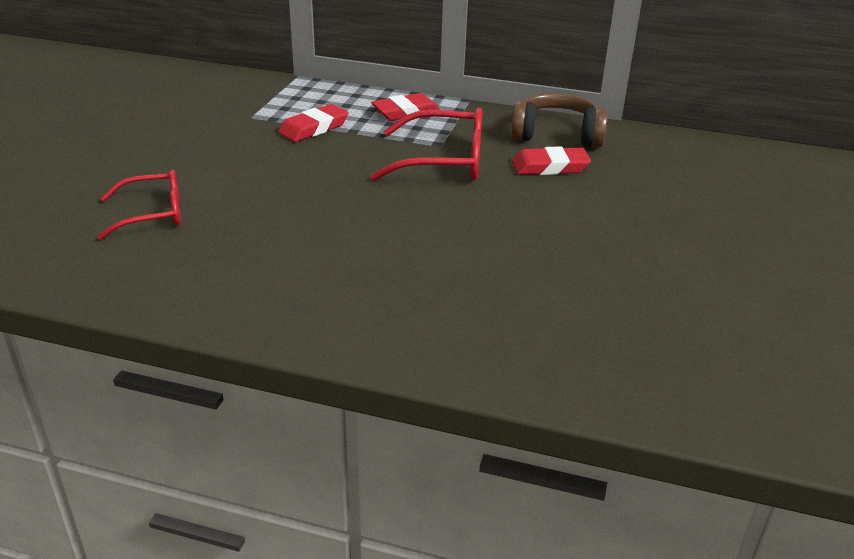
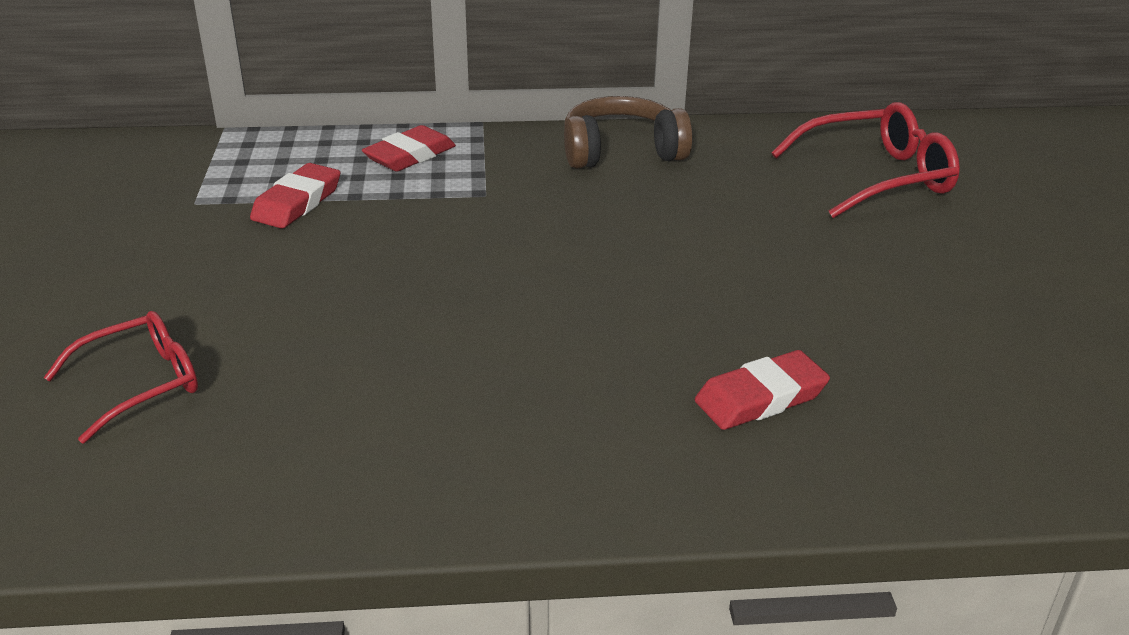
camera: 20 degrees left, 0 degrees up
red glasses [370,108,483,181] -> red glasses moved to [771,102,960,218]
red eraser [512,146,591,175] -> red eraser moved to [695,350,830,430]

